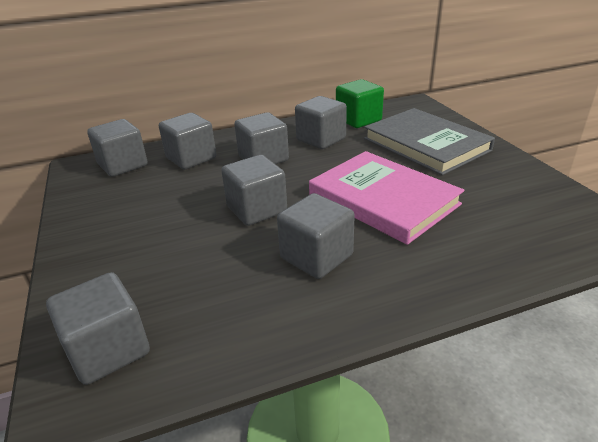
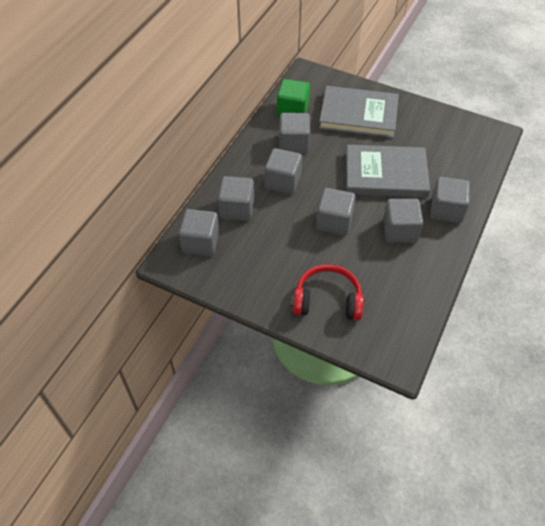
camera: 45 degrees left, 20 degrees up
grey cube [46,272,150,385] -> grey cube moved to [431,177,470,223]
pink book [309,151,465,245] -> grey book [346,145,430,198]
none -> red headphones [293,265,364,321]

